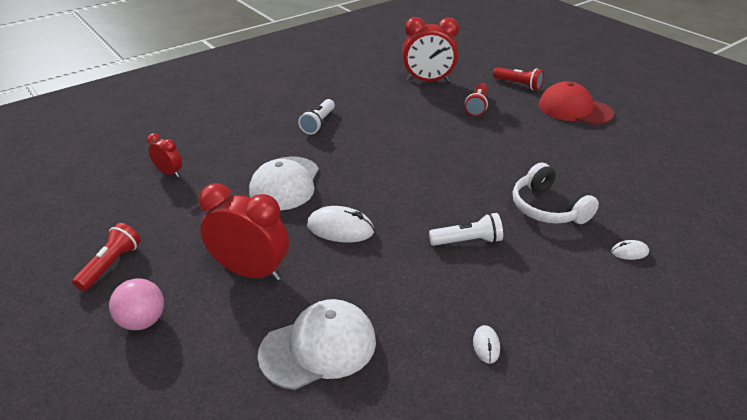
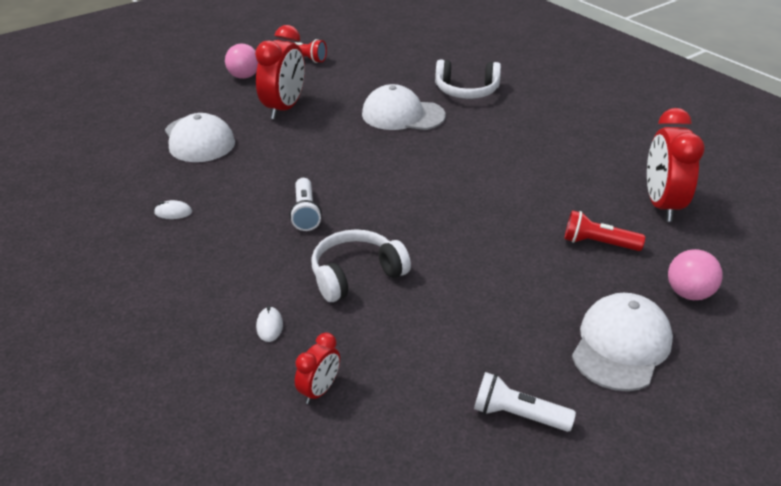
camera: 90 degrees right, 0 degrees up
red clock [147,133,182,177] -> red clock moved to [295,332,340,404]
white flashlight [298,99,335,134] -> white flashlight moved to [474,372,576,432]
white mouse [307,206,374,242] -> none
red flashlight [493,67,544,90] -> pink ball [668,249,723,300]
red cap [538,81,614,125] -> white cap [572,292,673,391]
none -> white headphones [435,59,501,99]

